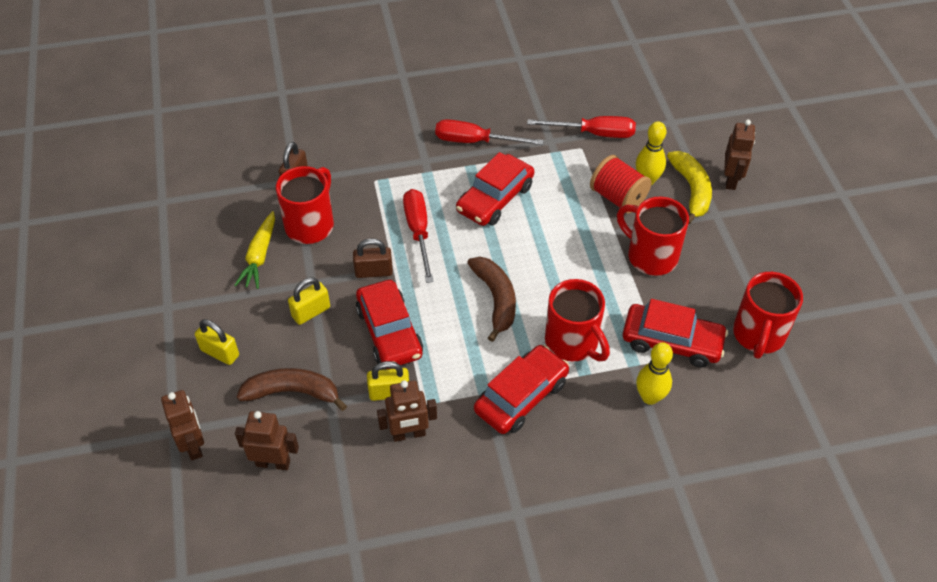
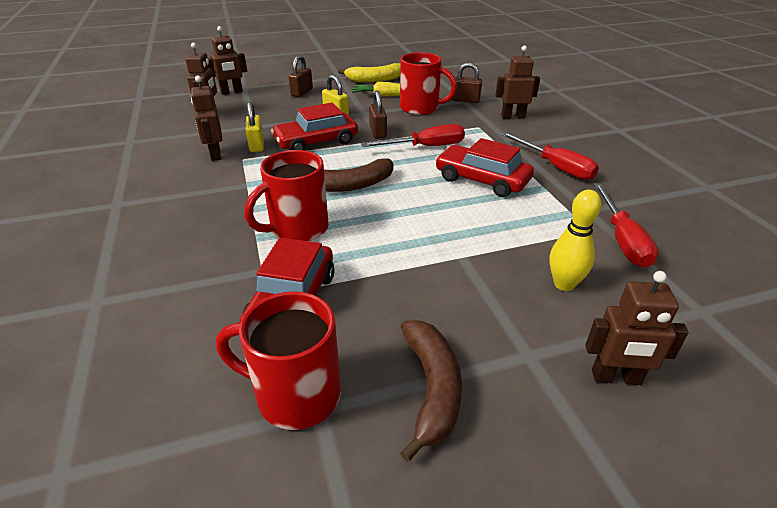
camera: 85 degrees right, 15 degrees down
yellow padlock [195,319,239,365] -> brown padlock [289,55,313,97]
brown banana [237,368,347,411] -> brown banana moved to [400,320,462,462]
red screwdriver [435,119,544,145] -> red screwdriver turned 135 degrees clockwise [501,132,599,180]
red car [474,345,569,434] -> none
red spool [590,155,652,213] -> none
red mug [617,197,689,276] -> none
yellow bowling pin [636,342,673,405] -> none
yellow banana [667,151,712,225] -> yellow banana moved to [338,63,400,83]
none -> brown robot [496,45,540,119]

